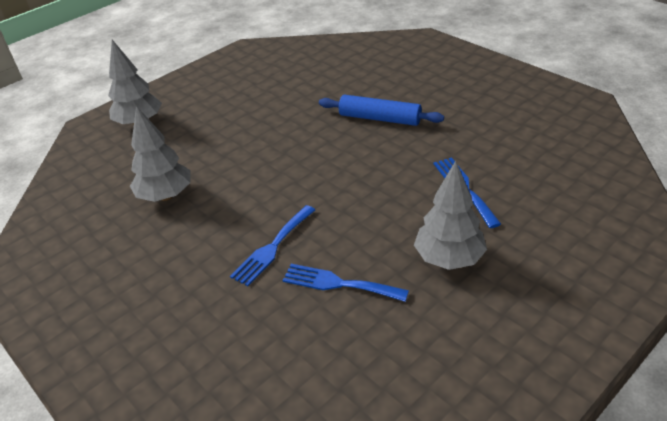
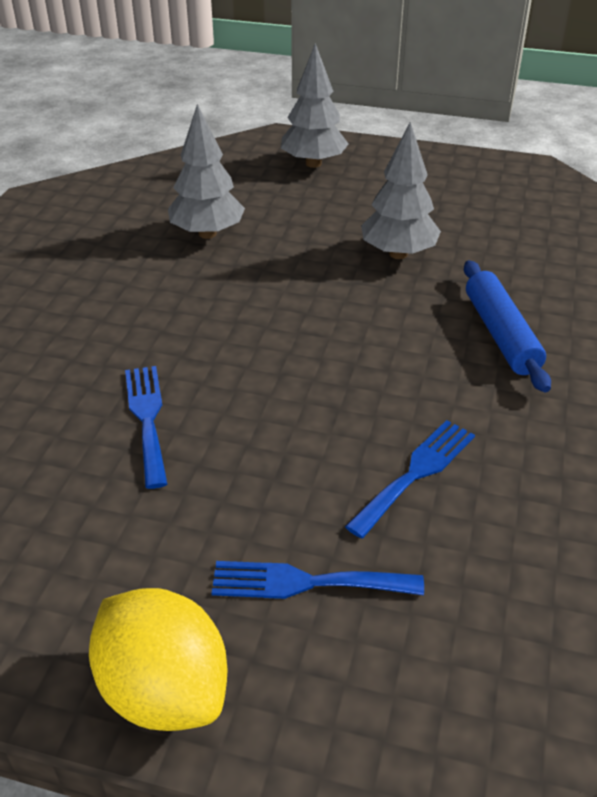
camera: 55 degrees right, 0 degrees up
blue fork [230,205,315,286] -> blue fork moved to [212,561,424,599]
grey tree [414,161,487,270] -> grey tree moved to [361,122,441,259]
none -> yellow lemon [89,588,228,731]

